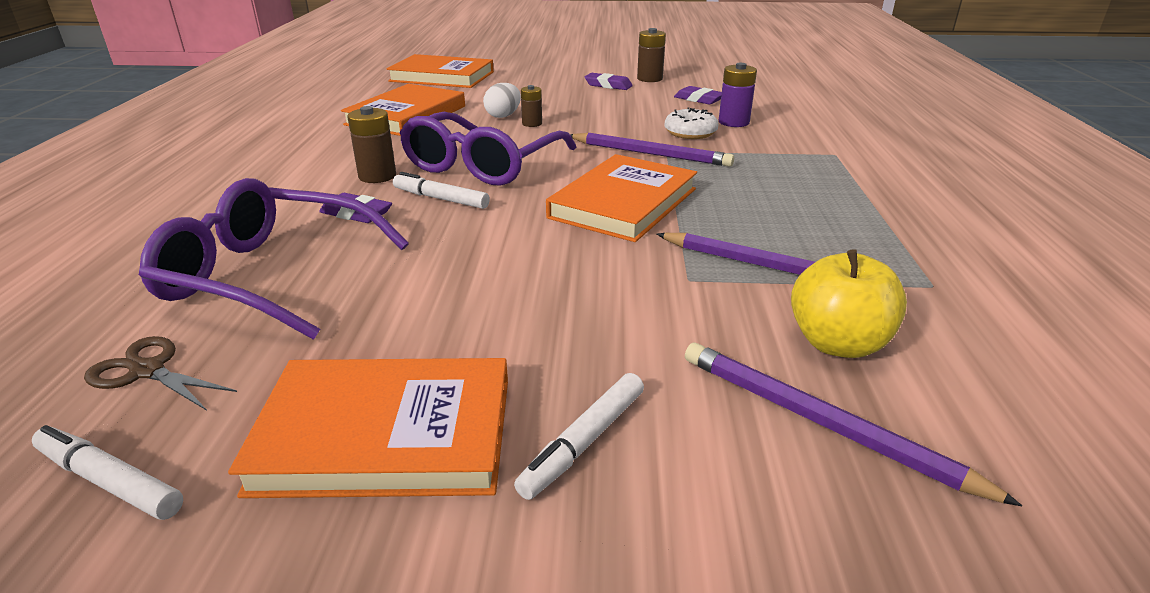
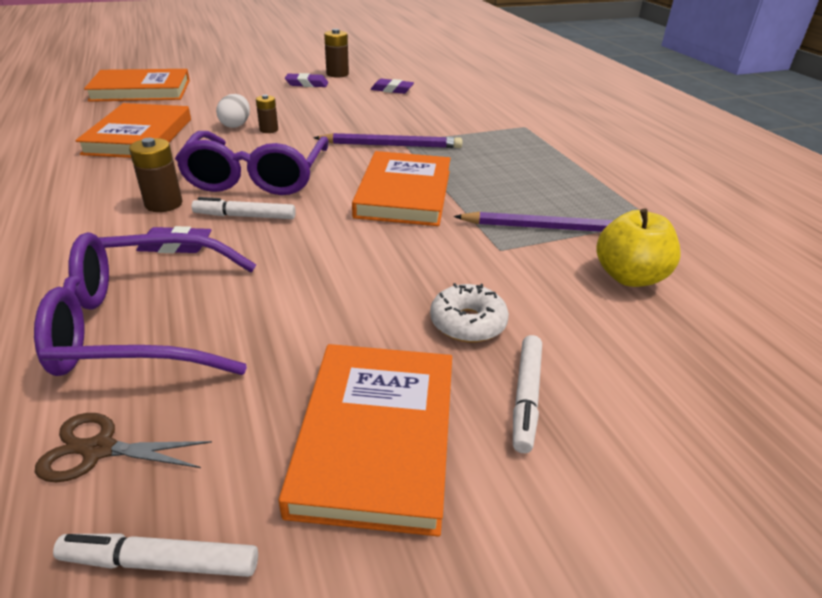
camera: 25 degrees left, 5 degrees up
orange book [228,358,508,498] -> orange book turned 60 degrees counterclockwise [279,344,452,537]
white donut [664,107,718,139] -> white donut moved to [430,283,509,342]
purple pencil [685,343,1022,506] -> none
purple battery [719,63,757,127] -> none

